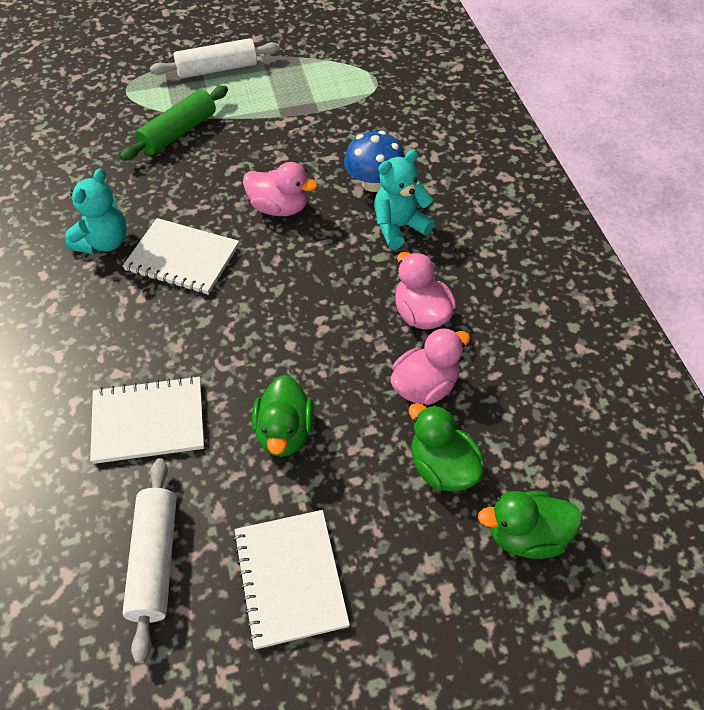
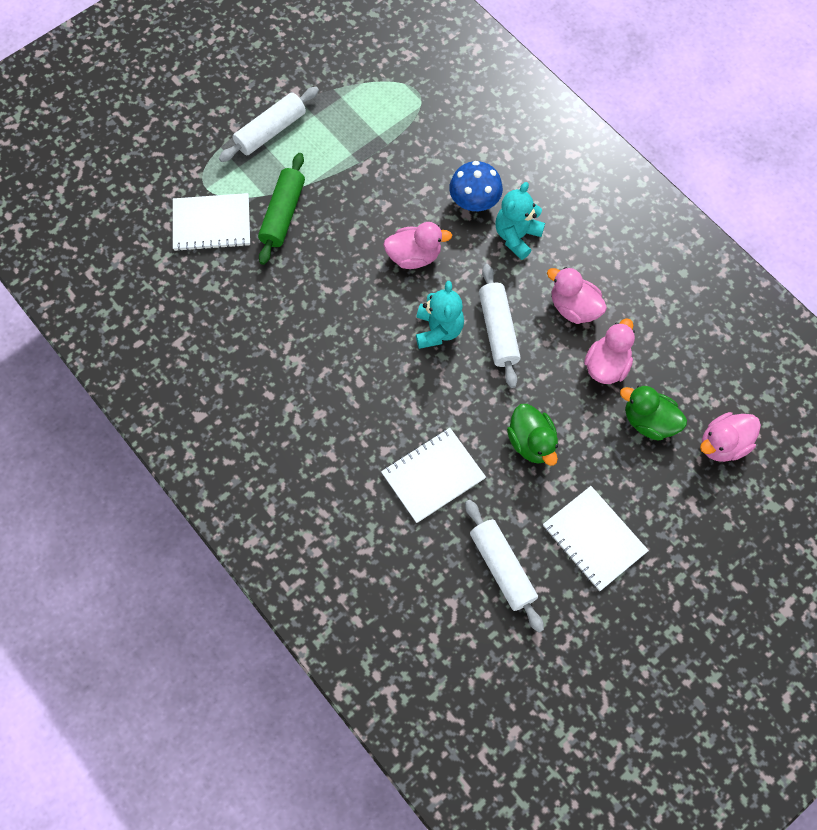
camera: 25 degrees left, 15 degrees up
turquoise teddy bear [65,168,127,254] -> turquoise teddy bear moved to [416,281,464,349]
white notebook [123,218,239,295] -> white notebook moved to [173,193,250,252]
green duck [478,491,583,559] -> pink duck [700,412,761,462]
none -> white rolling pin [479,264,521,388]

